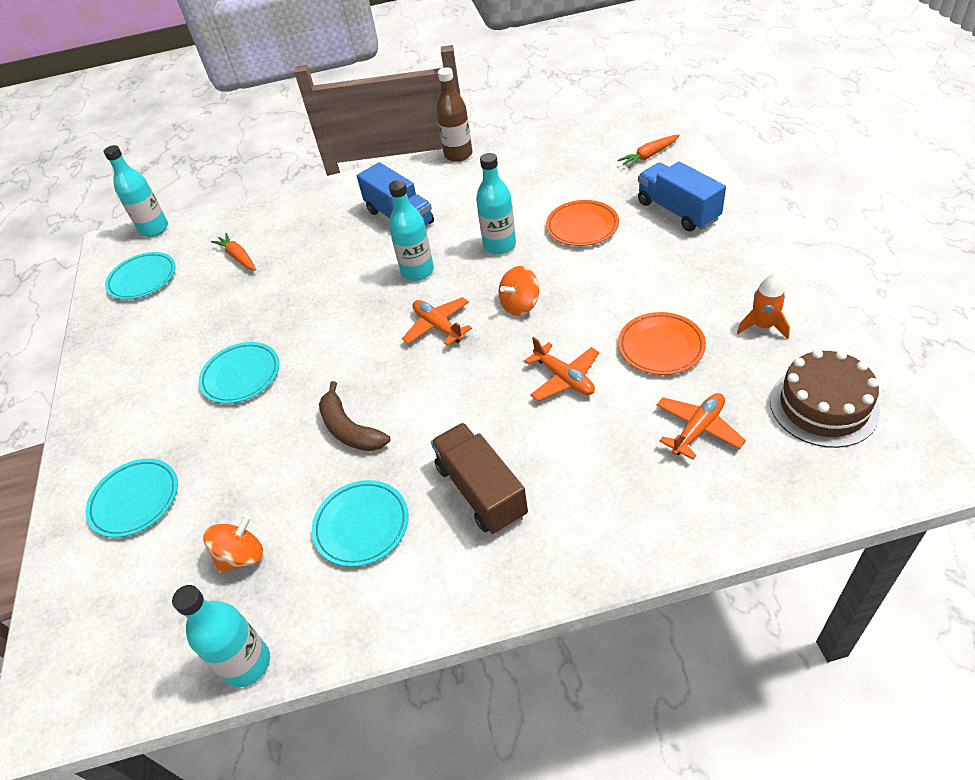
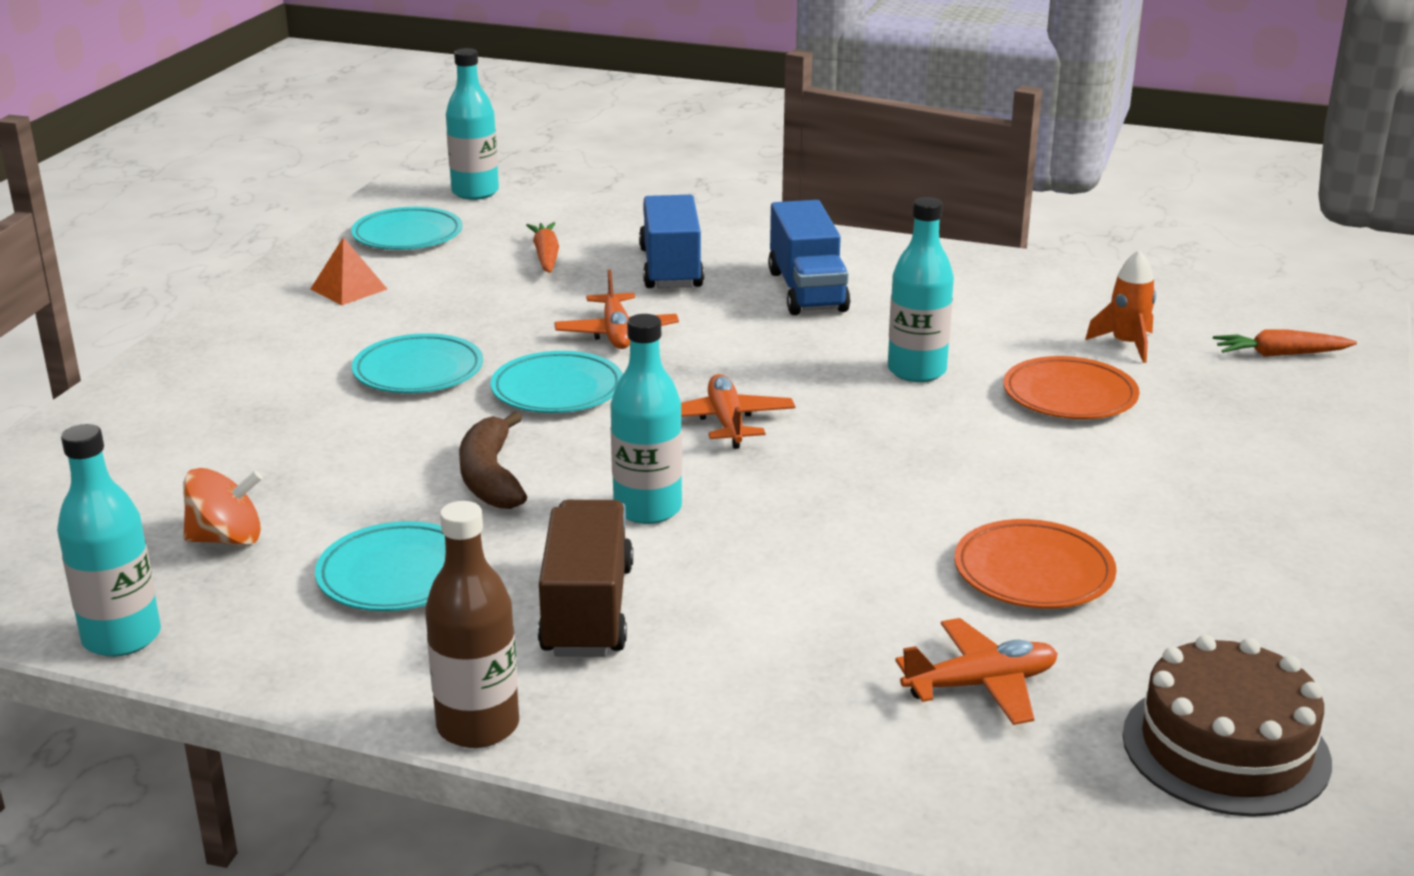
camera: 25 degrees right, 20 degrees down
turquoise plate [85,459,178,538] -> turquoise plate moved to [490,351,623,413]
turquoise bottle [389,180,434,281] -> turquoise bottle moved to [610,314,682,524]
brown bottle [436,67,472,162] -> brown bottle moved to [425,501,519,748]
orange spinning top [498,266,539,316] -> none
orange plane [524,337,599,401] -> orange plane moved to [554,270,679,349]
blue truck [638,161,726,231] -> blue truck moved to [639,195,704,288]
orange rocket [737,274,790,339] -> orange rocket moved to [1085,250,1156,363]
none -> orange pyramid [311,237,387,305]

